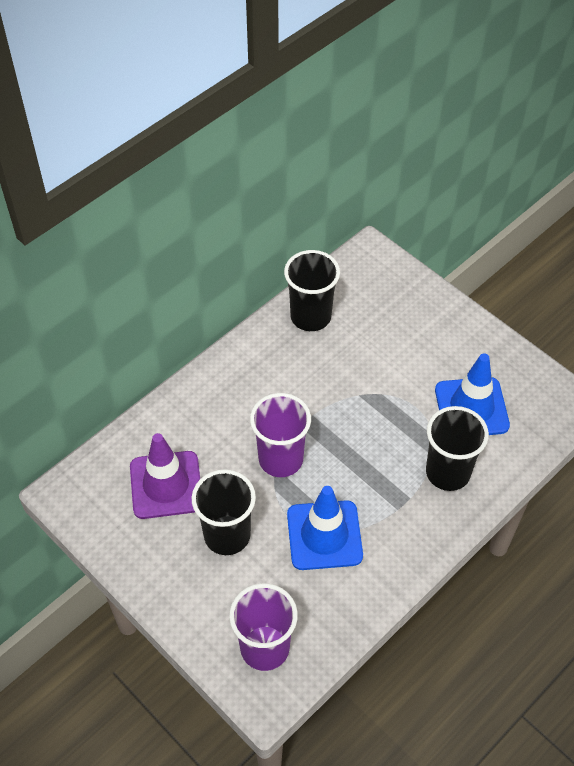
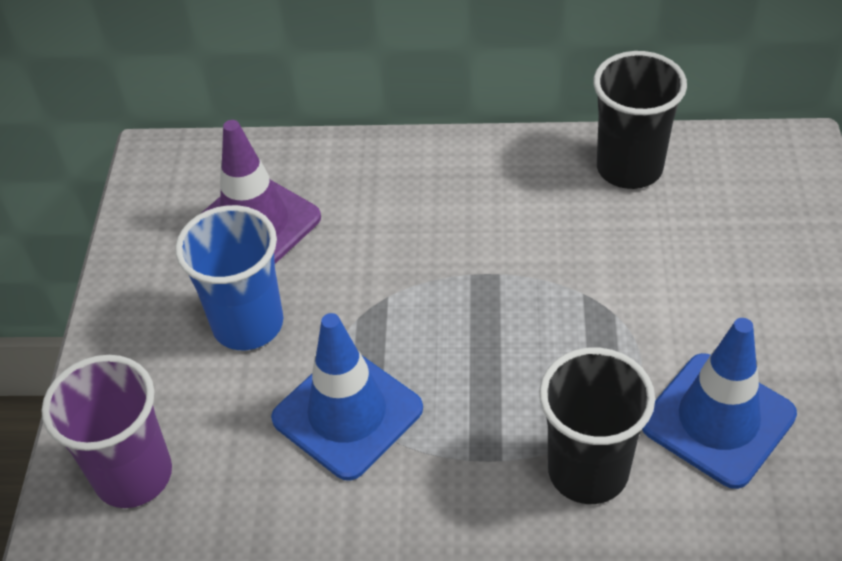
camera: 50 degrees right, 5 degrees down
black cup [192,469,256,555] -> blue cup [175,205,283,350]
purple cup [250,393,311,477] -> none

